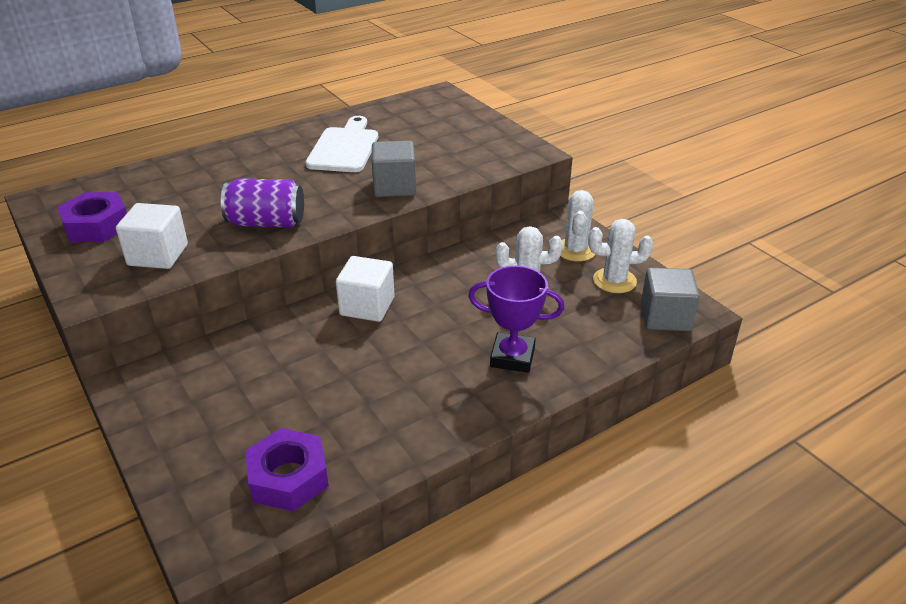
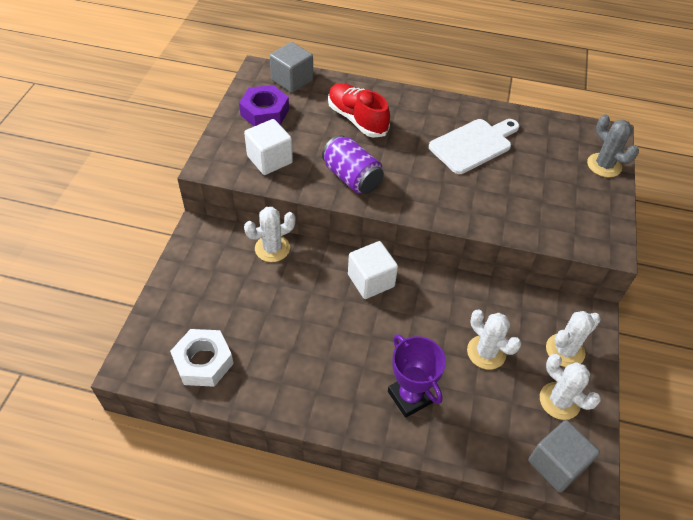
camera: 45 degrees right, 15 degrees up
purple nut [245,428,329,511] -> white nut [170,329,234,387]
grey cube [372,141,416,197] -> grey cube moved to [270,42,313,93]
none -> white cactus [244,207,296,262]
none -> red shoe [328,83,390,138]
none -> grey cactus [587,115,639,177]

